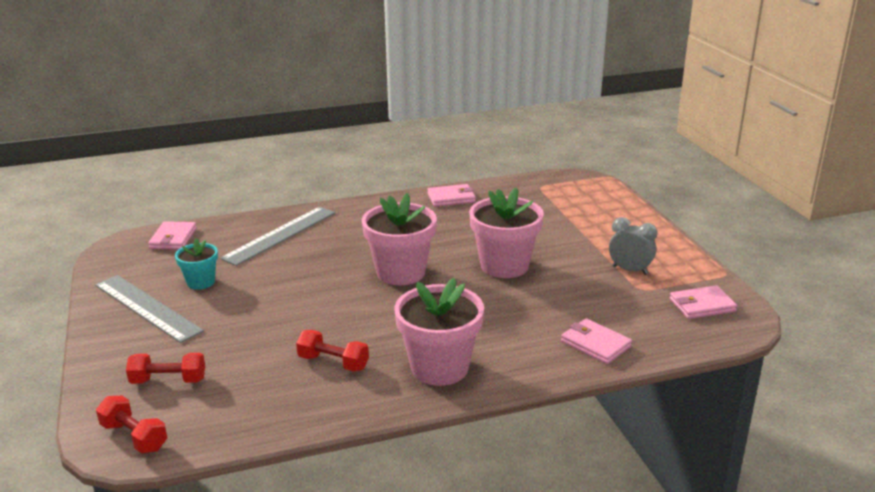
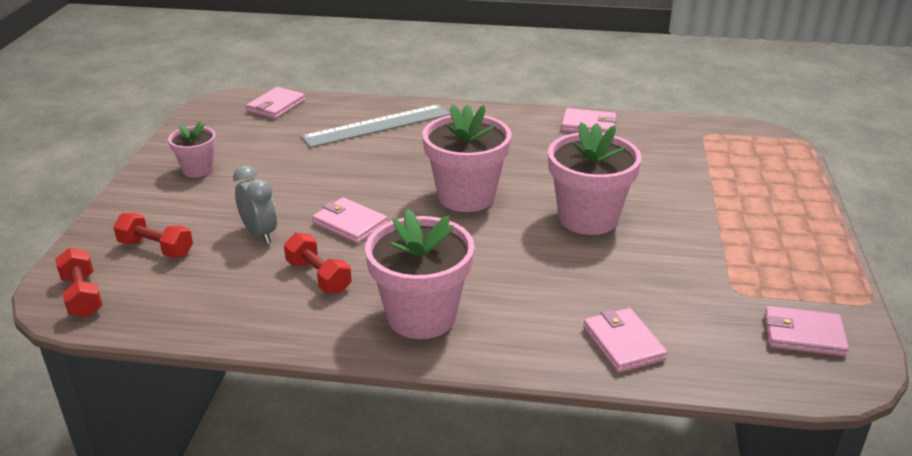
camera: 25 degrees right, 5 degrees up
grey ruler [95,275,204,343] -> pink flower pot [168,122,216,178]
turquoise flower pot [175,238,218,290] -> none
grey clock [609,217,657,275] -> grey clock moved to [233,166,277,244]
none -> pink wallet [312,197,388,244]

